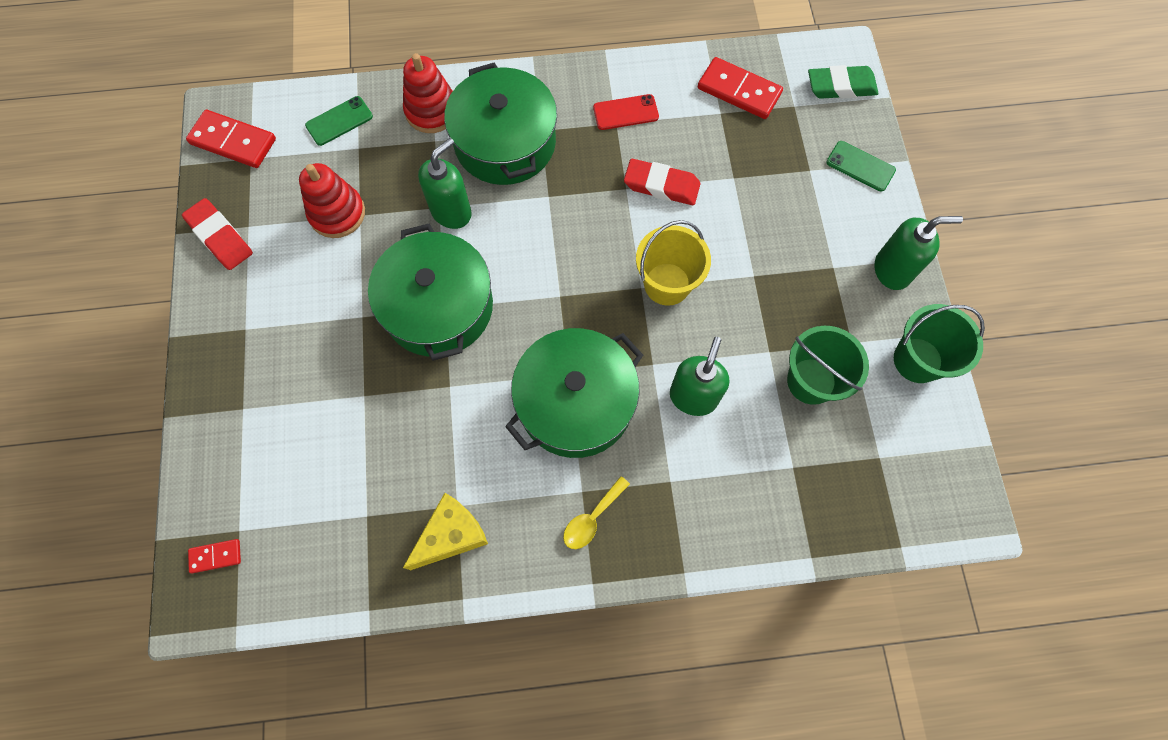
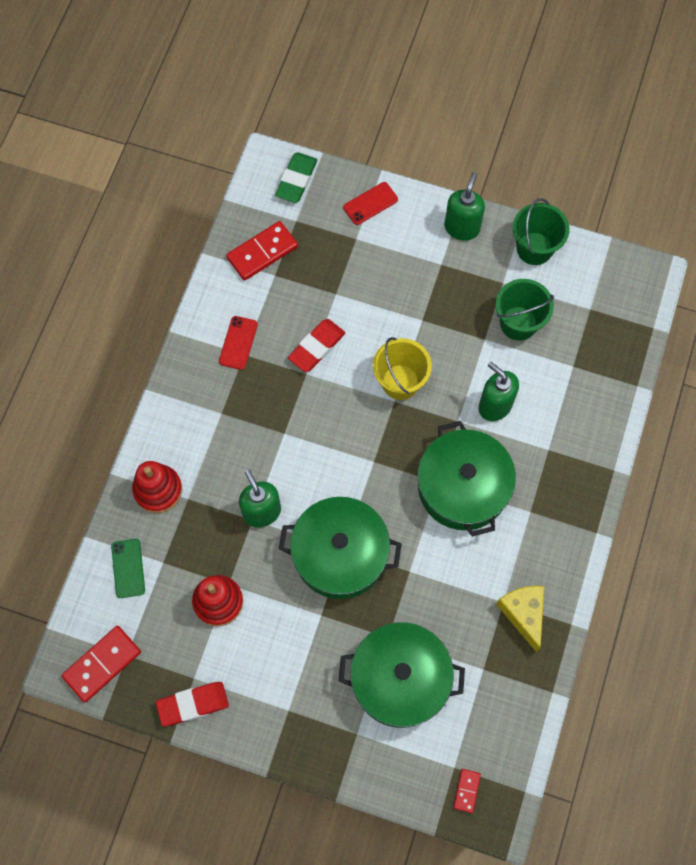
camera: 65 degrees left, 0 degrees up
green pot [444,63,557,185] -> green pot moved to [339,622,465,728]
yellow spoon [563,476,630,549] -> none
green phone [826,141,896,192] -> red phone [343,182,398,225]

